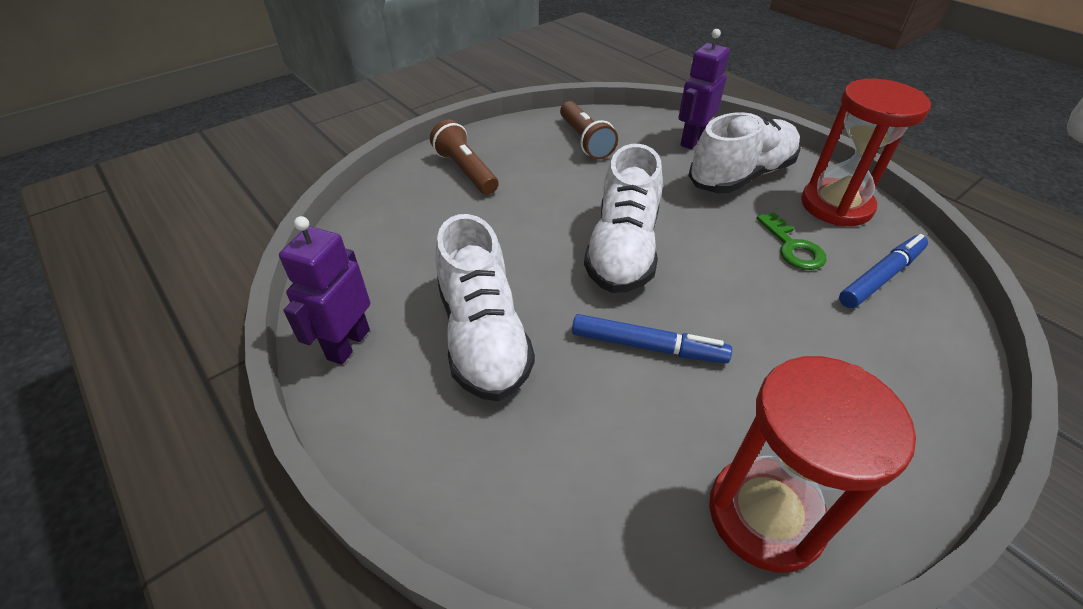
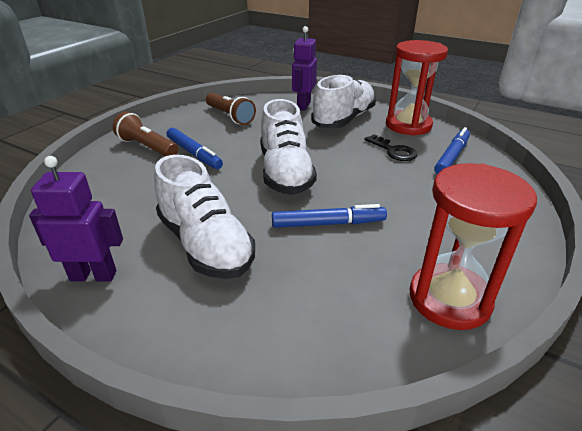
camera: 20 degrees left, 10 degrees down
purple robot [279,216,370,365] -> purple robot turned 90 degrees clockwise [29,156,123,282]
green key [756,212,827,270] -> black key [364,134,417,161]
none -> blue marker [167,128,223,169]

